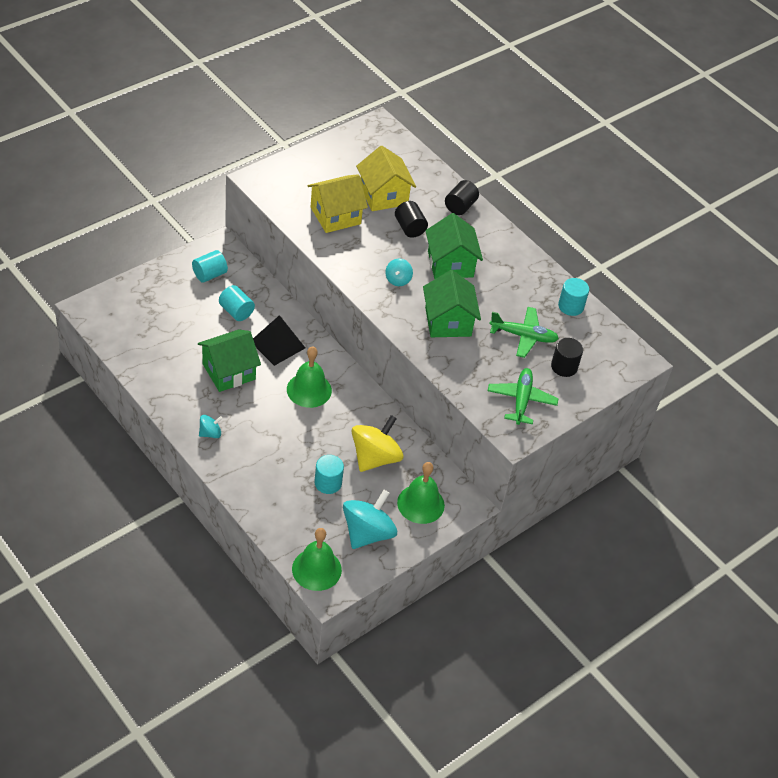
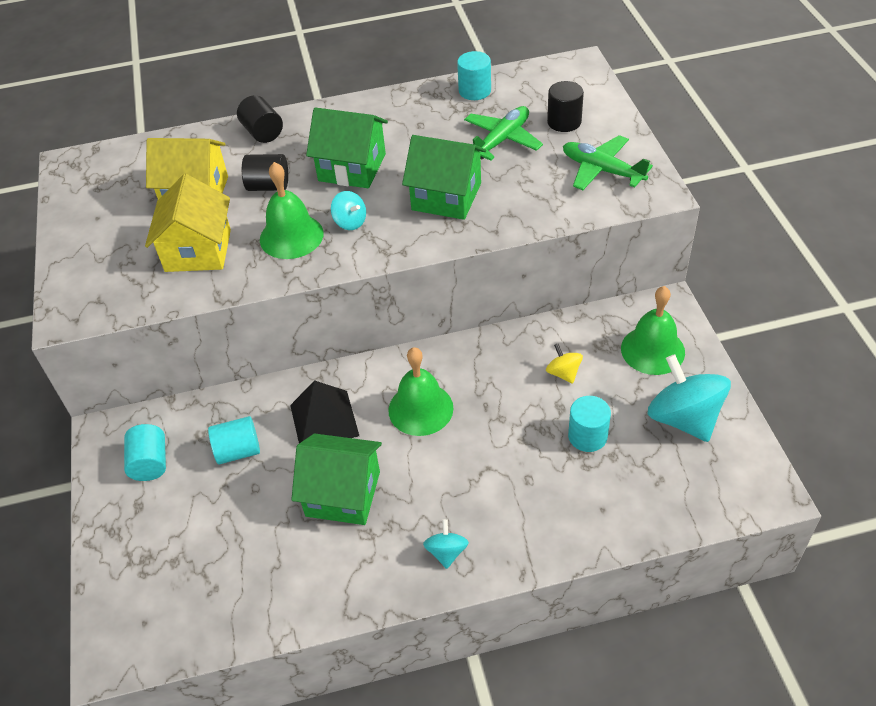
camera: 55 degrees left, 0 degrees up
green house [198,329,261,392] -> green house turned 75 degrees counterclockwise [291,433,382,525]
green bell [292,528,342,591] -> green bell moved to [260,162,324,259]
yellow spinning top [351,415,403,472] -> yellow spinning top [546,344,583,384], size x0.48

